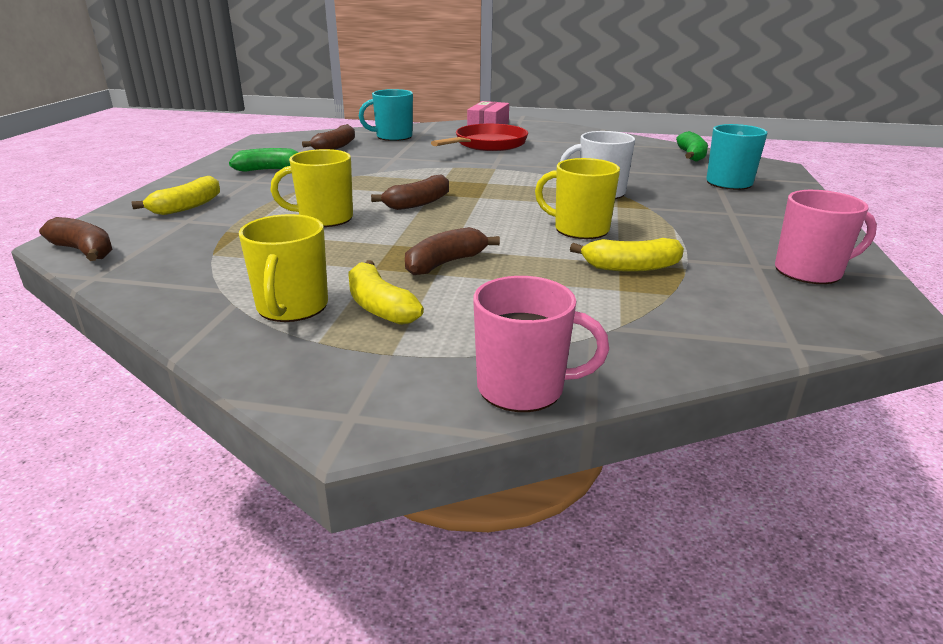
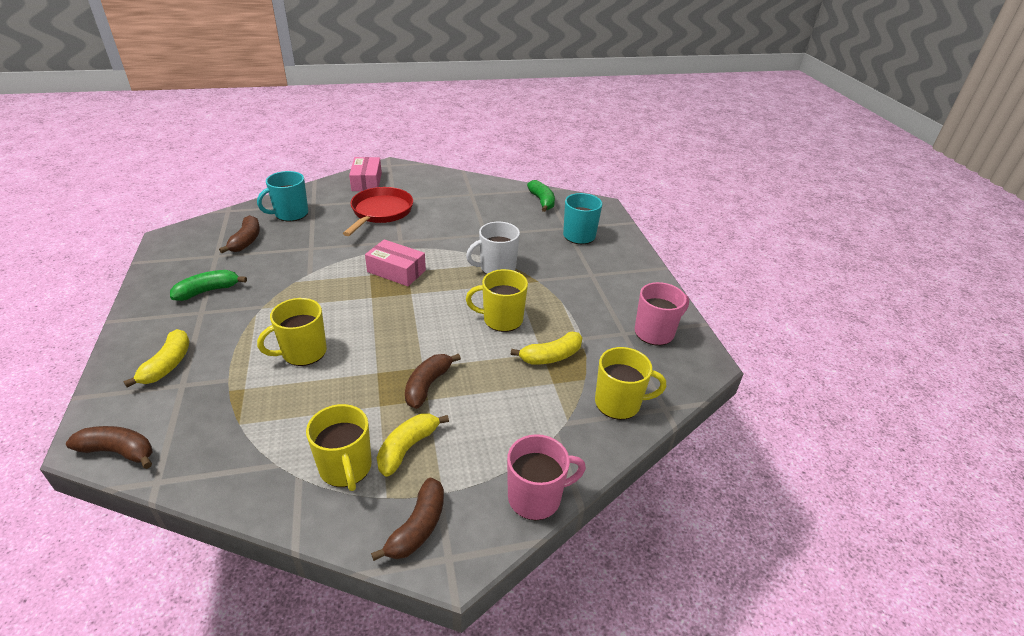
camera: 25 degrees left, 10 degrees up
yellow banana [348,260,424,325] -> yellow banana turned 90 degrees clockwise [377,414,449,477]
brown banana [371,175,449,210] -> brown banana moved to [371,478,444,561]
none -> pink box [365,240,426,286]
none -> yellow mug [595,347,666,420]

